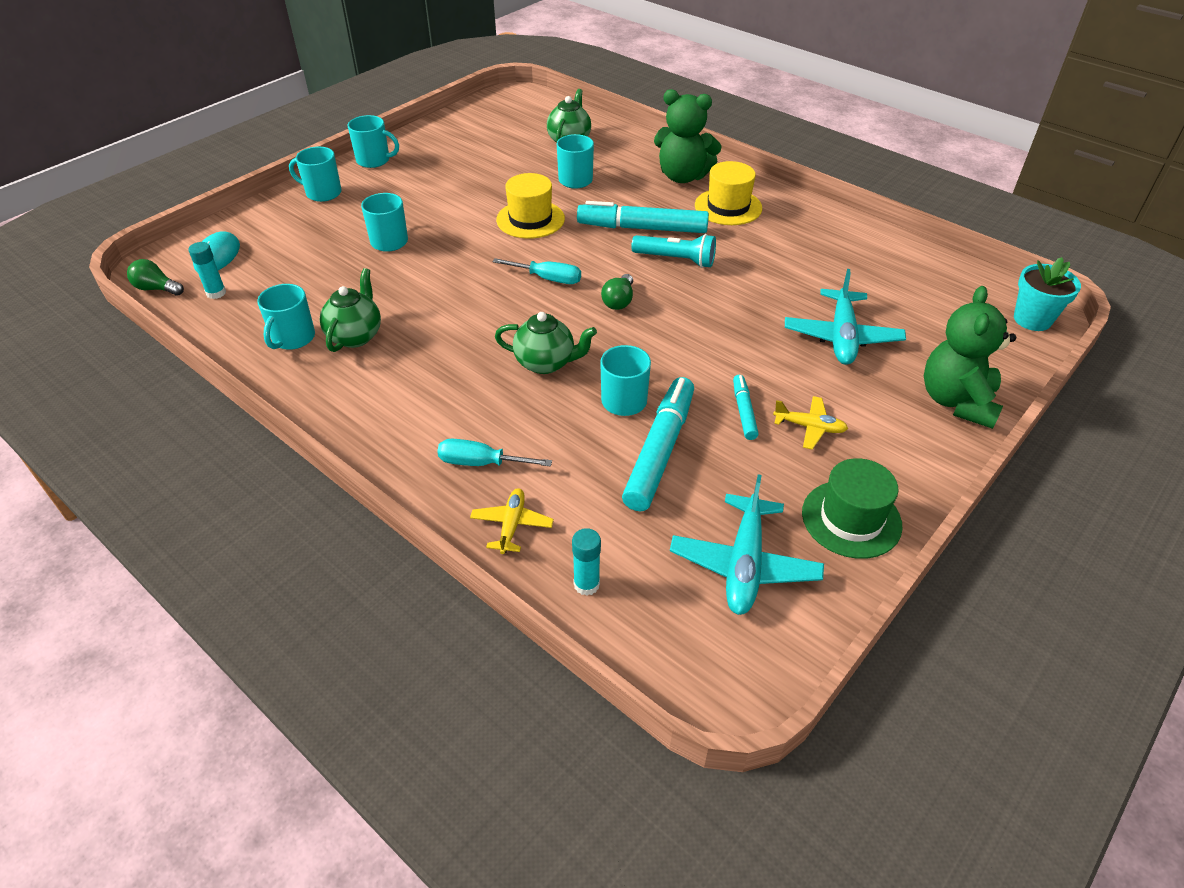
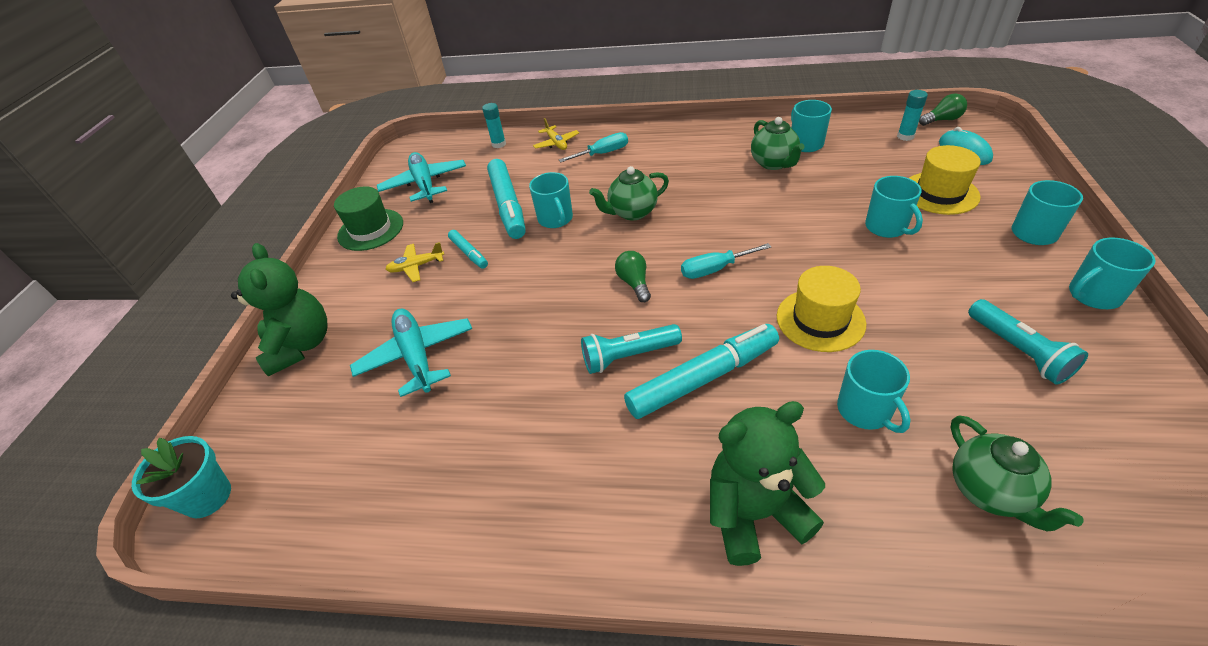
camera: 150 degrees right, 0 degrees up
yellow hat [695,161,762,225] -> yellow hat moved to [909,145,981,215]
none -> turquoise flashlight [968,299,1088,385]

